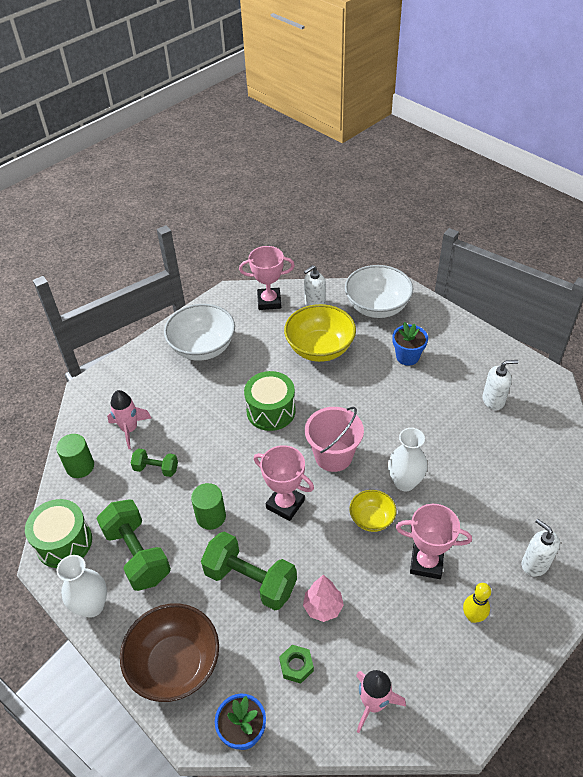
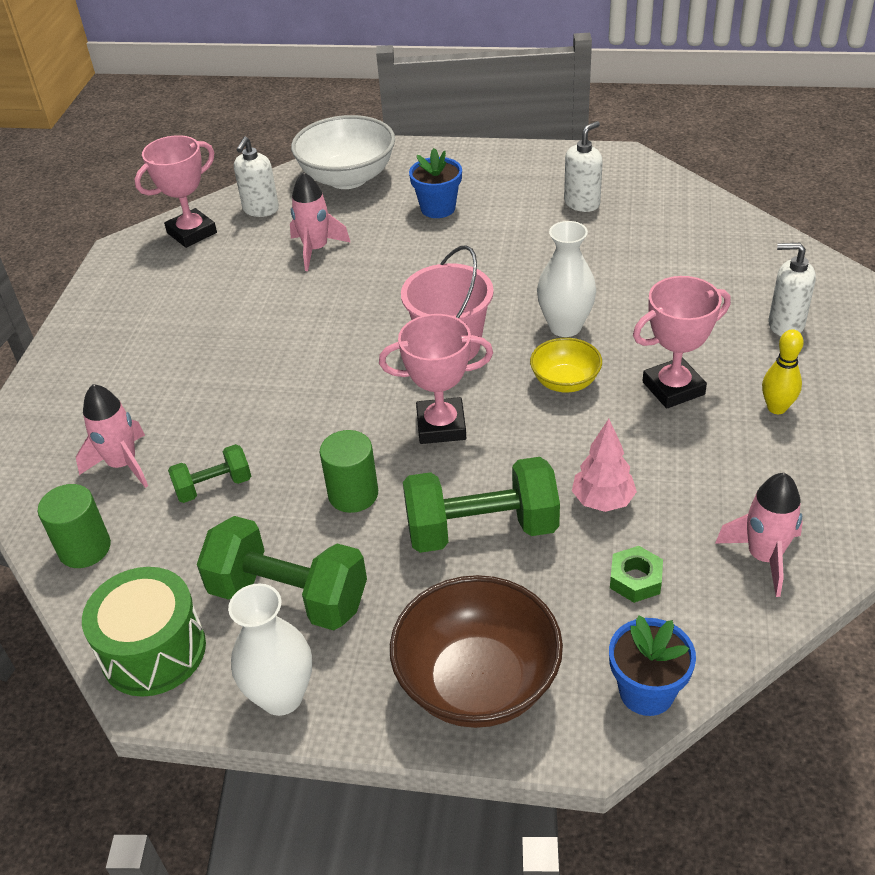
camera: 35 degrees left, 5 degrees down
white bowl [164,304,235,361] -> none
green drum [244,371,296,431] -> none
yellow bowl [284,304,356,362] -> pink rocket [290,172,351,271]

